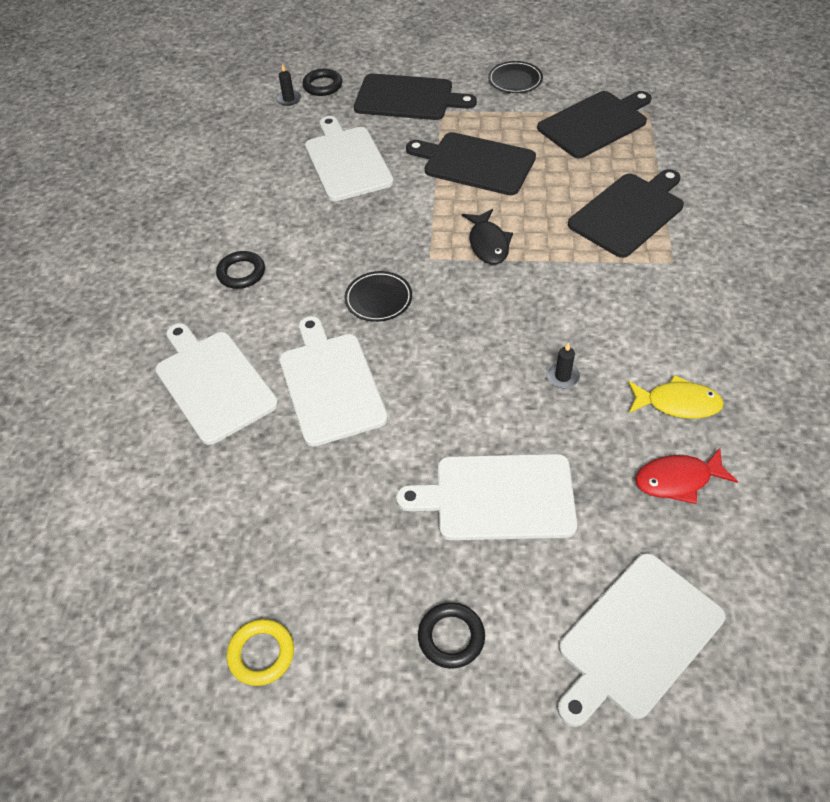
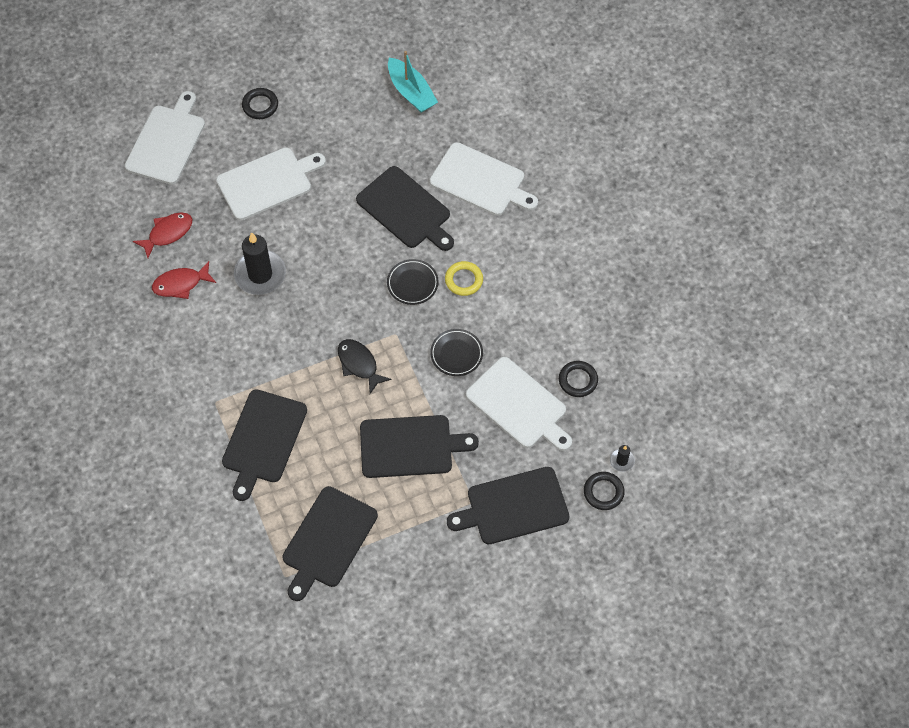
camera: 150 degrees right, 10 degrees up
black ring [216,251,265,289] -> black ring moved to [559,361,598,397]
yellow ring [227,619,294,686] -> yellow ring moved to [445,261,483,296]
white cutting board [279,316,388,447] -> black cutting board [356,166,454,251]
black plate [488,61,543,93] -> black plate moved to [430,329,483,376]
black candle [546,342,580,388] -> black candle [234,232,286,295], size x2.21
yellow fish [628,375,724,419] -> red fish [152,261,216,299]
none -> turquoise boat [388,51,438,113]

